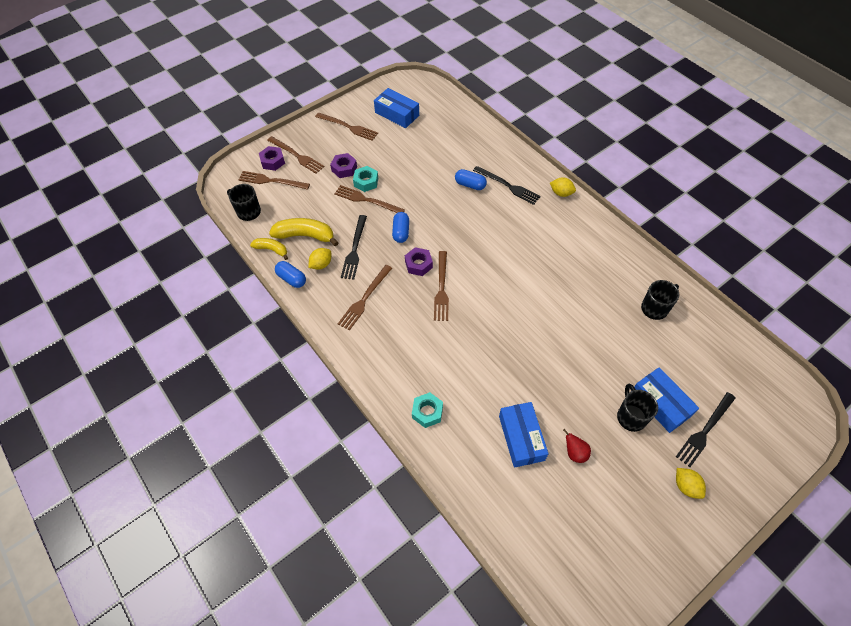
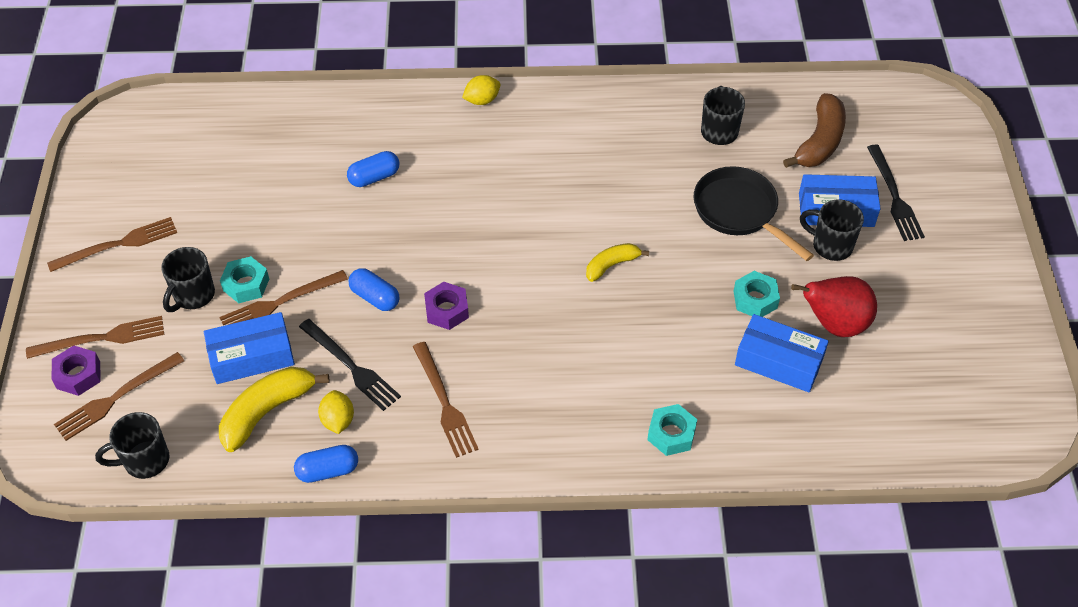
camera: 55 degrees left, 5 degrees down
yellow banana [250,238,288,260] -> yellow banana moved to [586,243,649,282]
purple nut [330,153,357,178] -> black mug [161,247,215,312]
blue box [374,88,419,128] -> blue box moved to [204,312,295,384]
brown fork [434,251,449,321] -> none
black fork [473,166,541,205] -> none
red pear [563,429,591,463] -> red pear [791,276,877,337], size x1.92
yellow lemon [676,468,706,499] -> none
none -> black pan [694,166,814,261]
none -> turquoise nut [733,271,780,317]
none -> brown banana [783,93,846,168]

